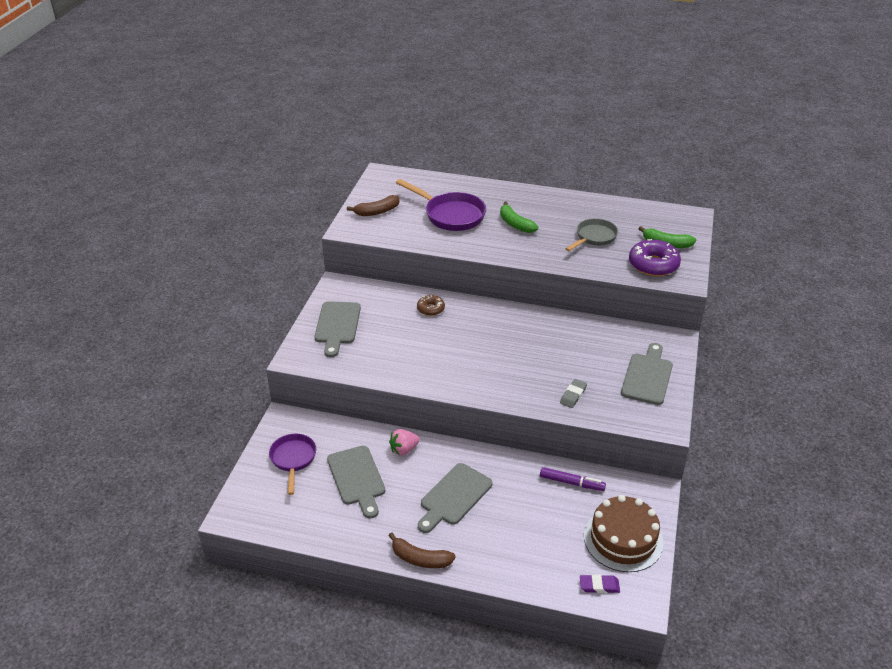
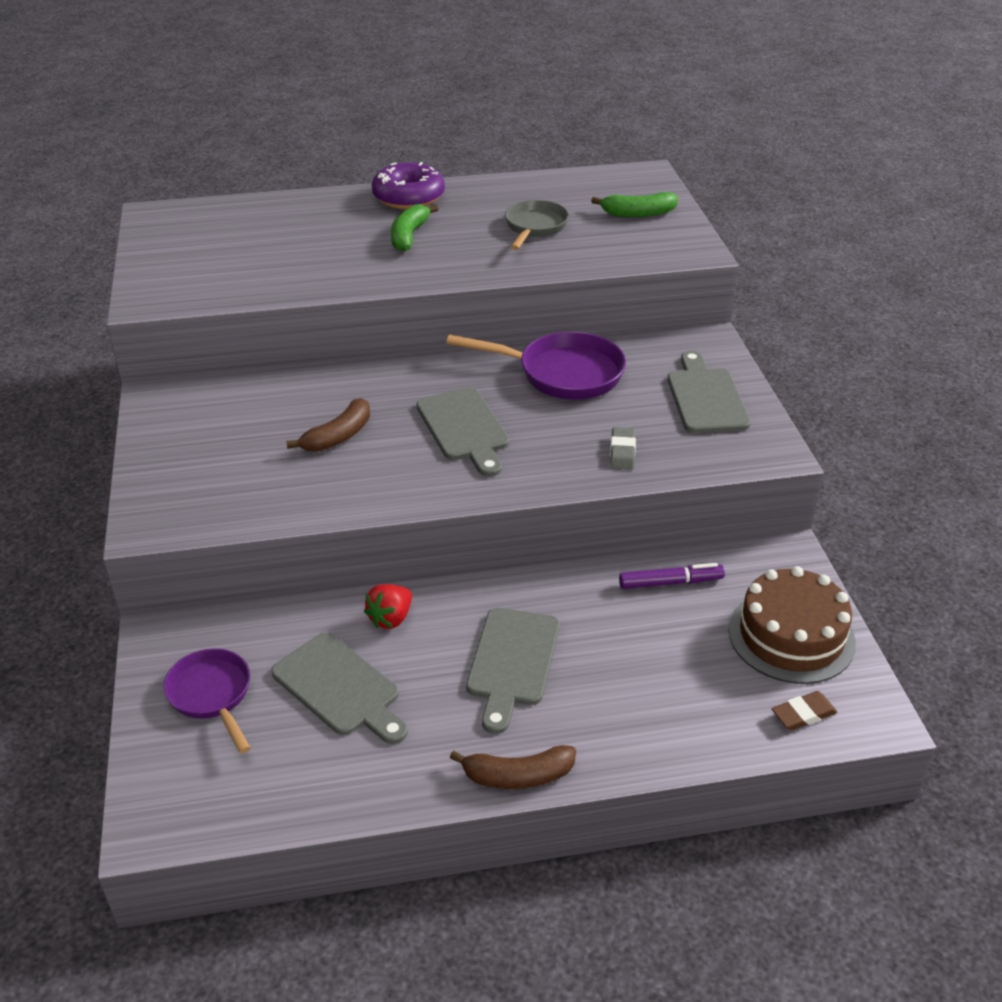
camera: 25 degrees left, 0 degrees up
grey cutting board [315,301,361,357] -> grey cutting board moved to [417,388,509,477]
brown banana [347,195,400,216] -> brown banana moved to [286,398,370,452]
pink strawberry [389,429,420,456] -> red strawberry [364,584,412,629]
purple pan [396,179,486,231] -> purple pan moved to [446,331,626,400]
brown donut [417,295,445,316] -> none
green banana [500,202,538,233] -> green banana turned 75 degrees clockwise [391,204,438,252]
purple eraser [580,574,620,593] -> brown eraser [772,691,837,731]
purple donut [629,239,681,276] -> purple donut moved to [372,162,445,209]

